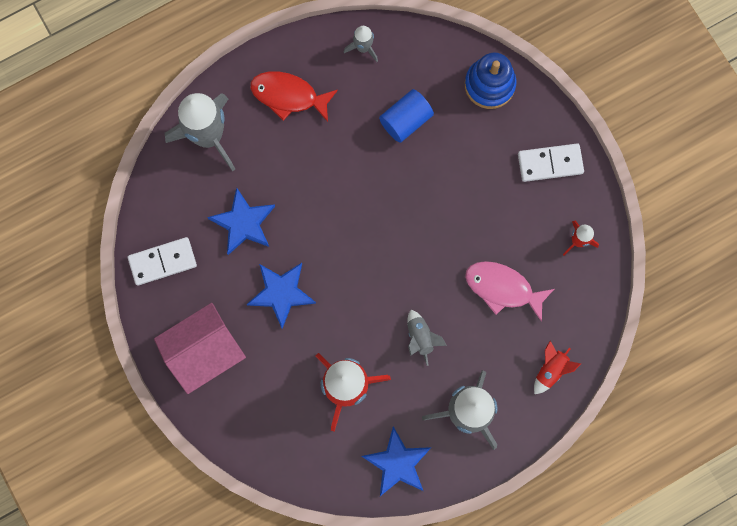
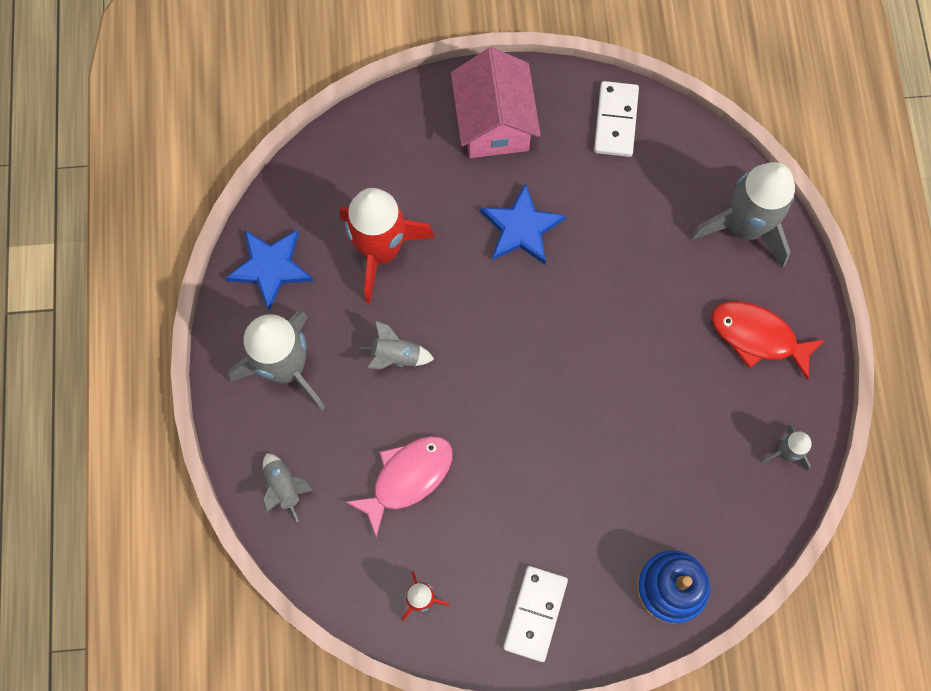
camera: 115 degrees right, 5 degrees down
blue star [207,188,275,255] -> none
red fish [250,71,338,122] -> red fish turned 105 degrees counterclockwise [712,301,825,380]
blue cylinder [379,89,434,143] -> none
red rocket [534,341,581,394] -> grey rocket [263,453,313,522]

